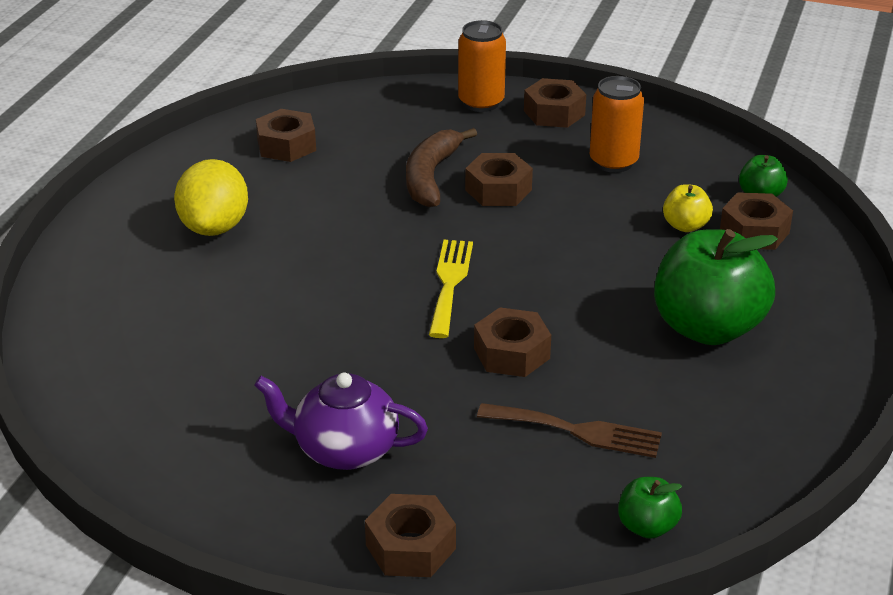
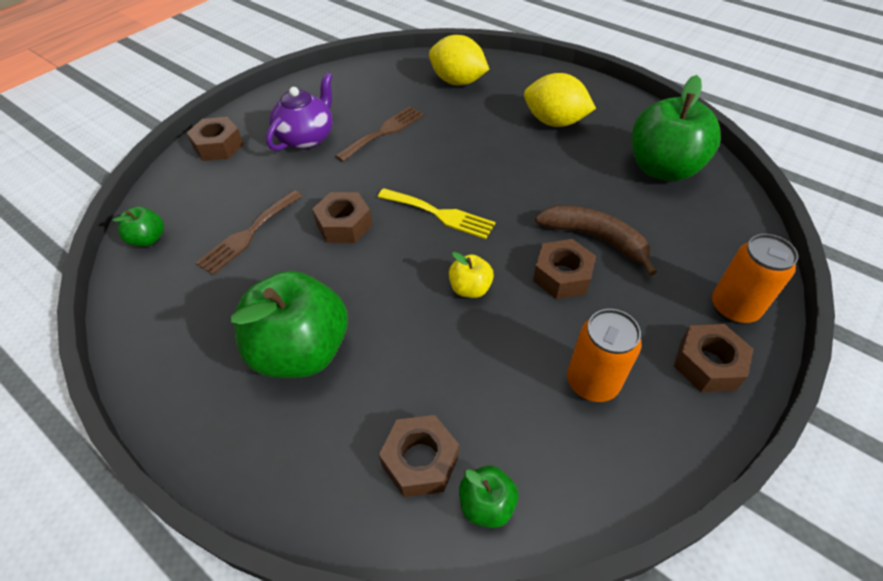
camera: 110 degrees right, 15 degrees up
brown nut [256,109,316,162] -> green apple [631,75,721,181]
yellow apple [663,184,713,232] -> yellow apple moved to [449,252,494,298]
none -> brown fork [335,106,424,162]
none -> yellow lemon [429,35,489,85]

